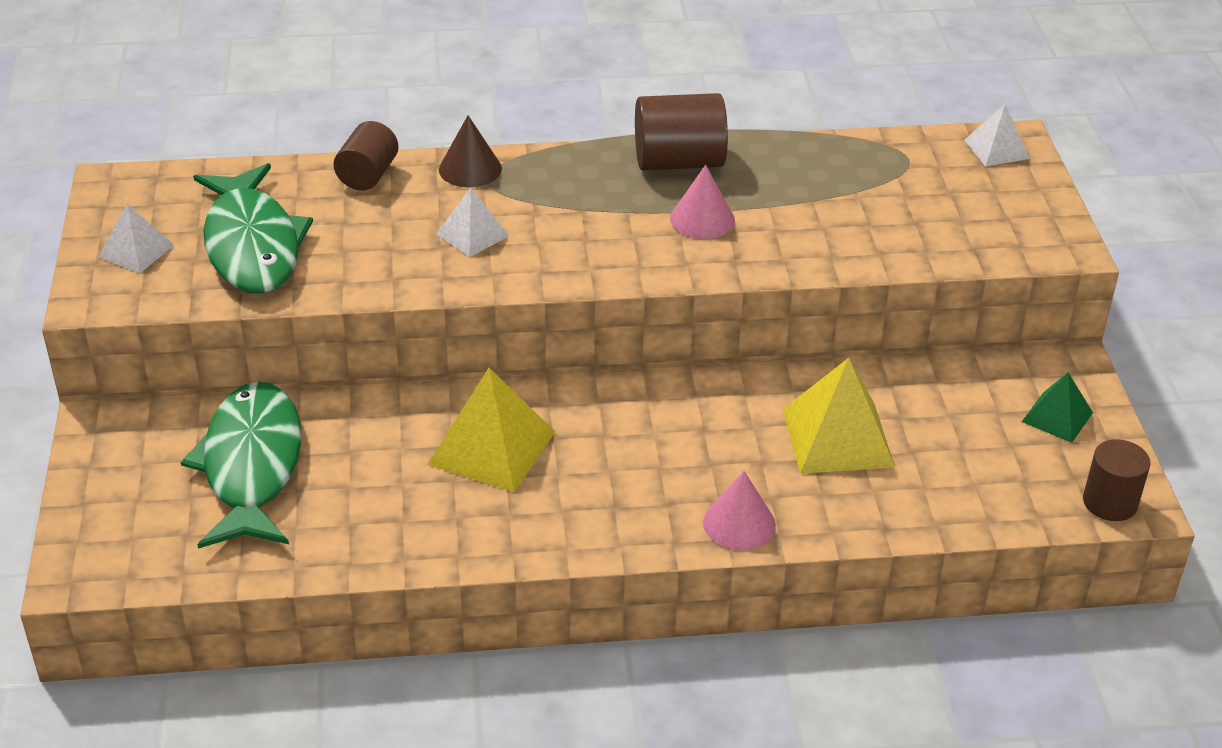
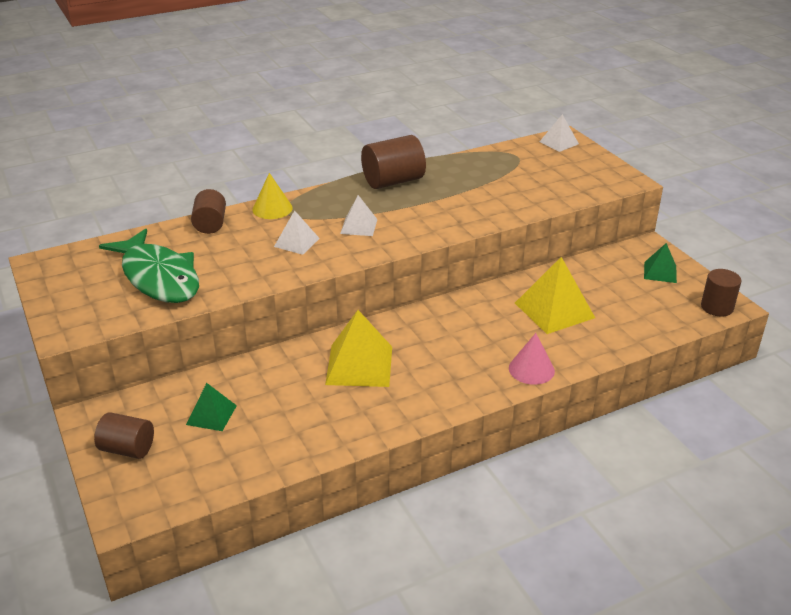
camera: 20 degrees left, 5 degrees down
white pyramid [99,204,174,273] -> white pyramid moved to [340,195,378,236]
green fish [181,382,301,549] -> green pyramid [186,383,237,431]
brown cone [439,115,502,187] -> yellow cone [252,173,293,219]
pink cone [670,165,735,239] -> none
none -> brown cylinder [94,412,154,459]

